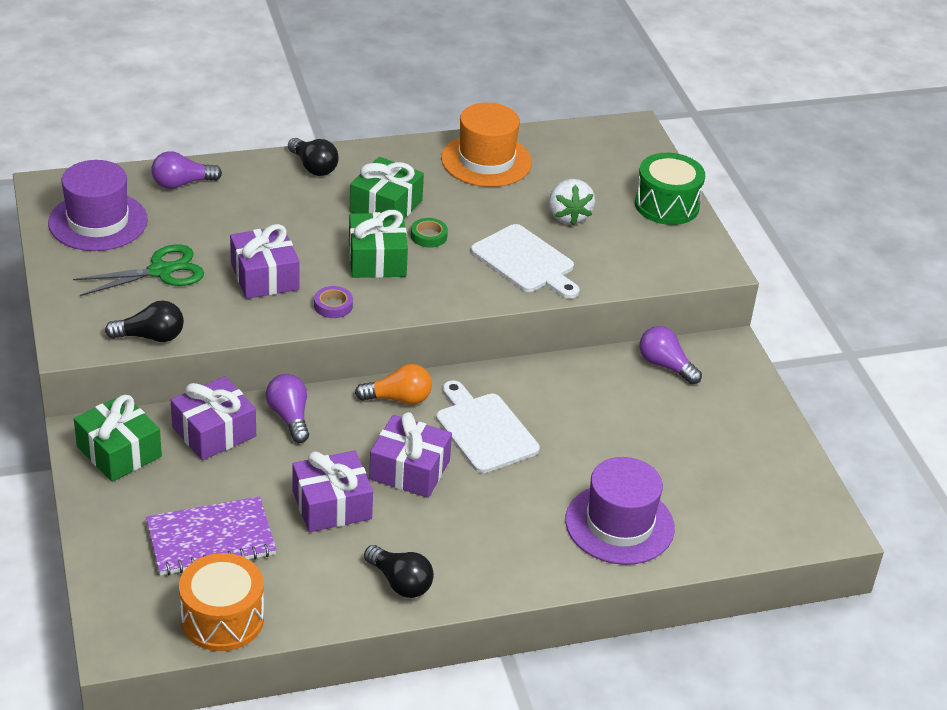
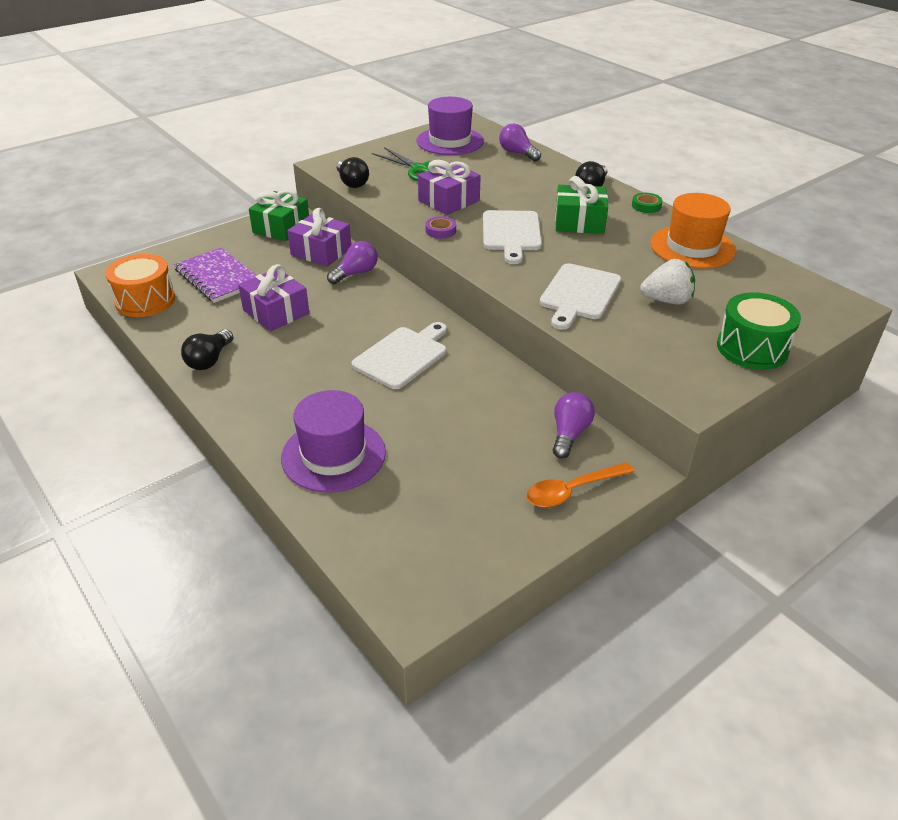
camera: 70 degrees right, 0 degrees up
green gift [349,210,408,278] -> white cutting board [483,210,542,264]
orange light bulb [355,364,432,405] -> none
purple gift [369,412,452,498] -> none
green tape [411,218,448,248] -> green tape moved to [632,193,663,213]
white strawberry [549,179,595,226] -> white strawberry turned 150 degrees counterclockwise [640,259,695,304]
none -> orange spoon [527,462,634,507]

